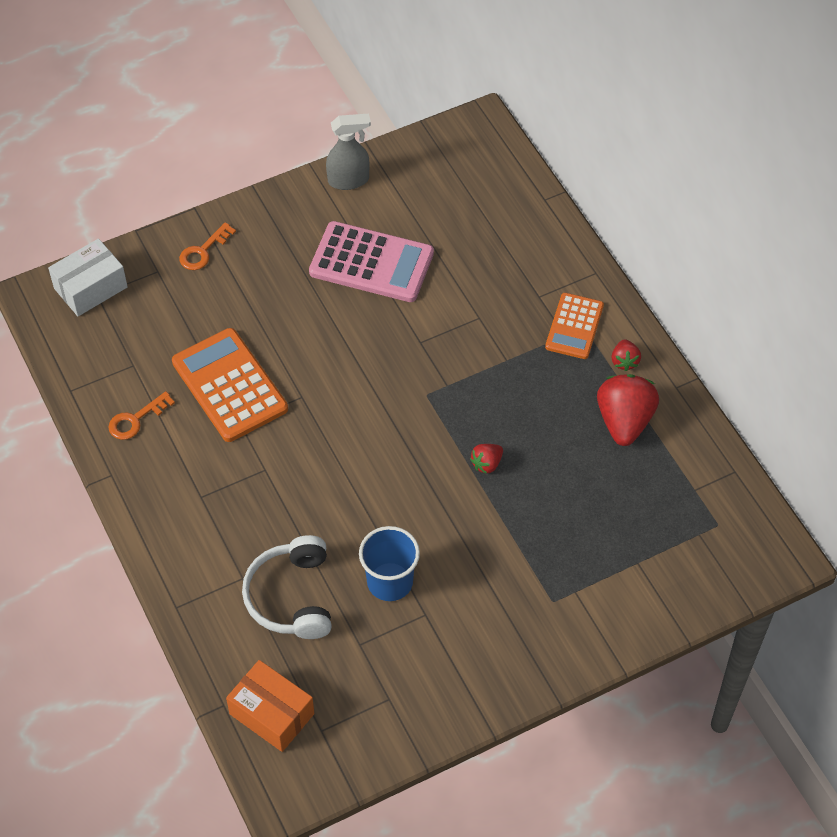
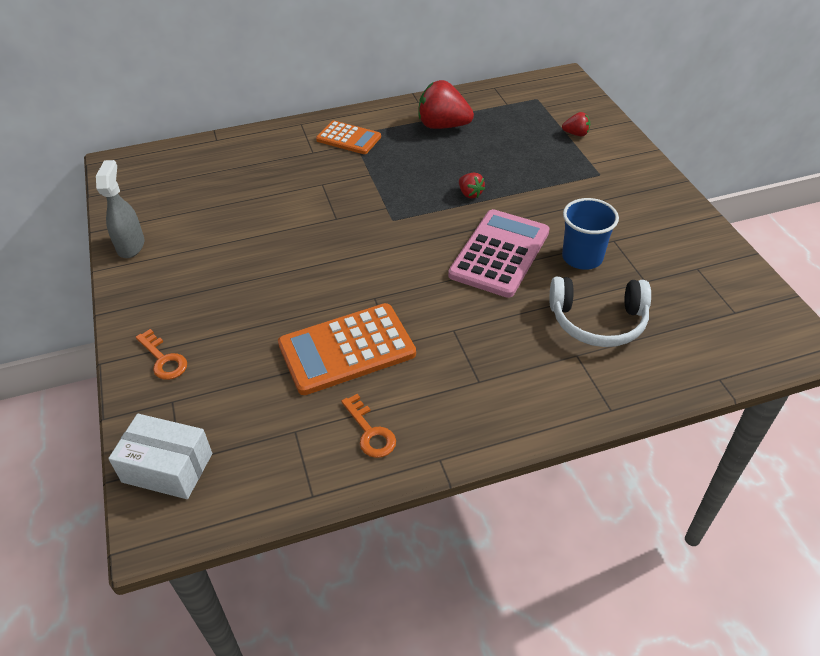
camera: 80 degrees left, 10 degrees down
white box [48,239,128,316] -> white box turned 45 degrees counterclockwise [108,414,212,499]
orange box [226,660,314,752] -> none
pink calculator [309,221,434,302] -> pink calculator moved to [448,209,550,298]
red strawberry [611,339,641,371] -> red strawberry moved to [562,112,590,136]

